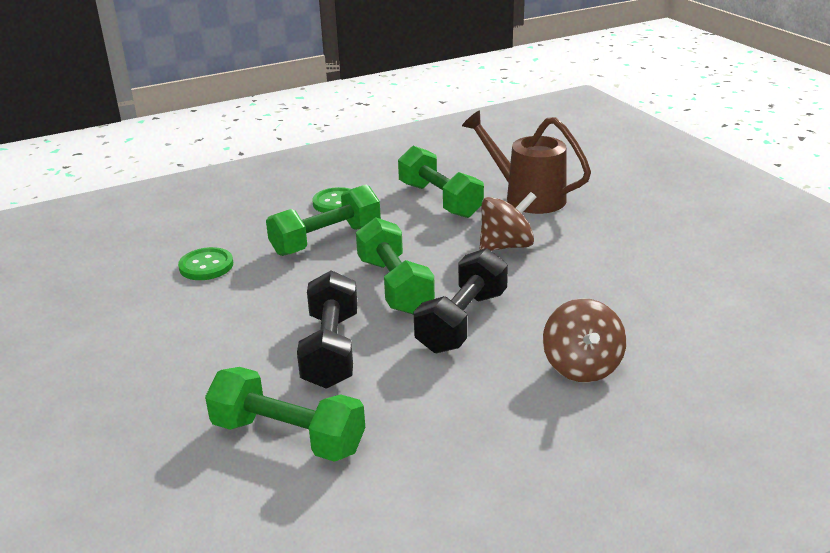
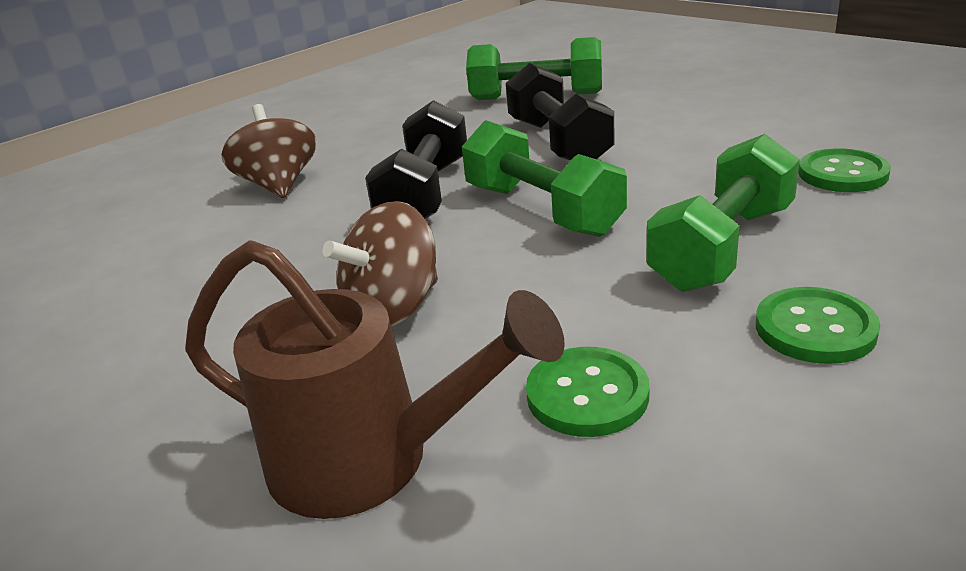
camera: 165 degrees right, 0 degrees up
green dumbbell [398,146,484,218] -> green button [526,347,649,437]

